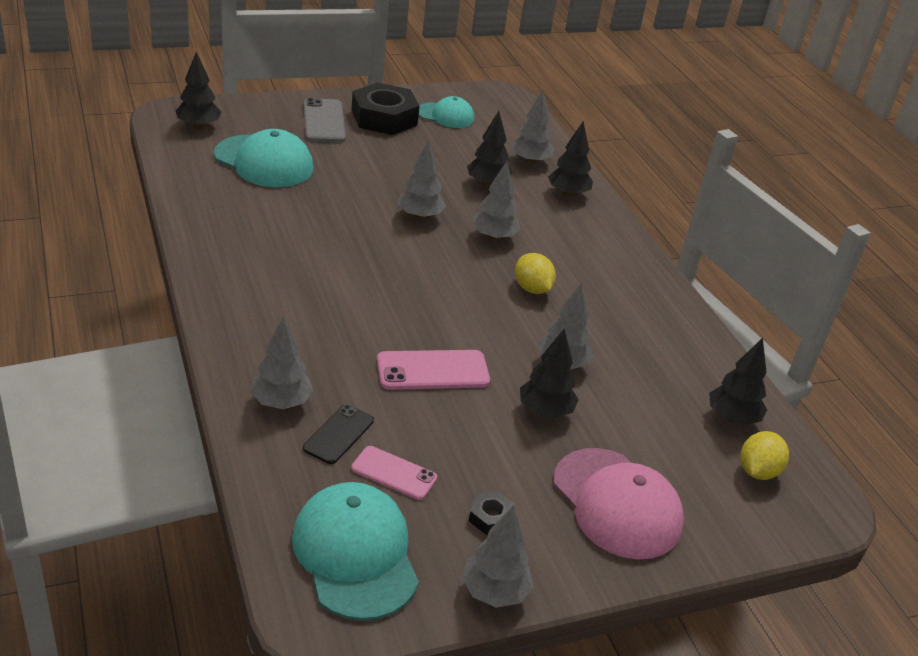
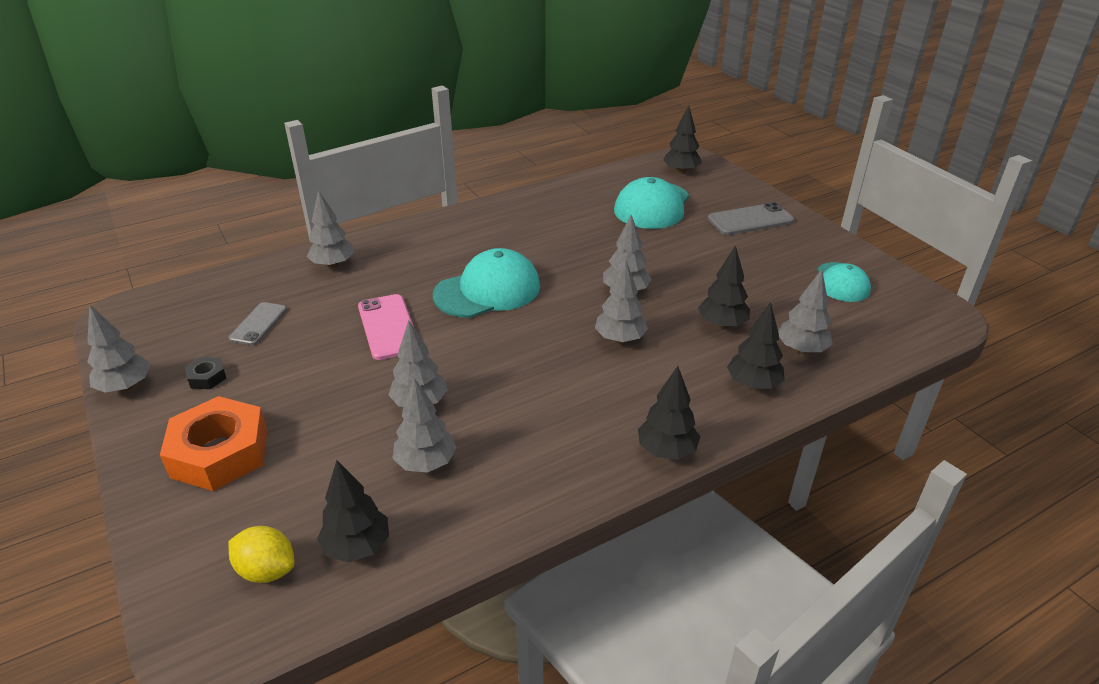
camera: 85 degrees right, 0 degrees up
turquoise cap [292,482,419,621] -> turquoise cap moved to [433,248,540,318]
black phone [303,404,374,464] -> none
black nut [351,82,420,135] -> none
pink phone [351,446,437,500] -> grey phone [228,302,287,345]
yellow lemon [515,253,556,294] -> none
black tree [520,329,579,418] -> black tree moved to [638,366,700,460]
pink cap [553,448,684,559] -> orange nut [160,396,267,491]
none -> grey tree [392,378,457,473]

